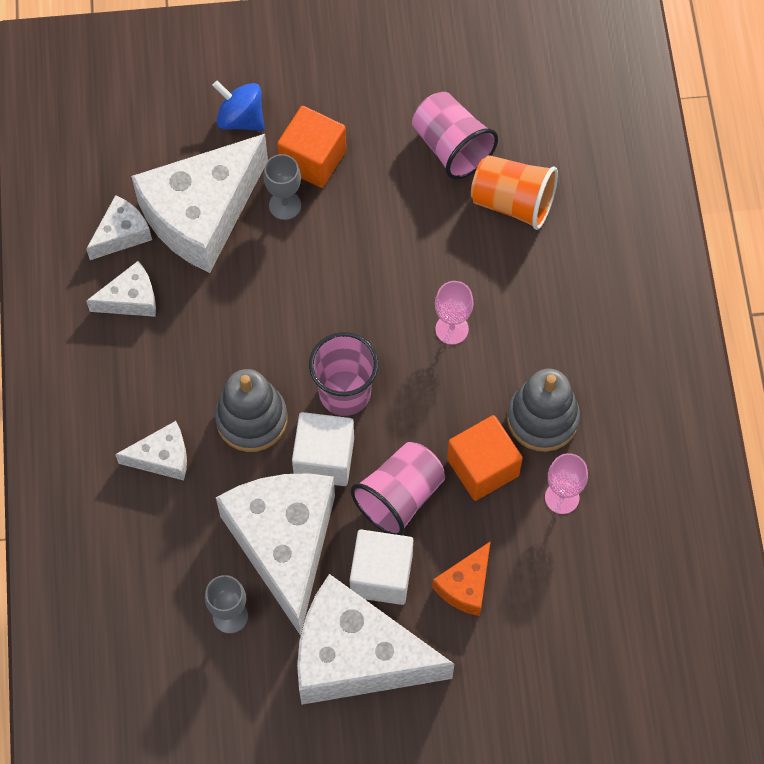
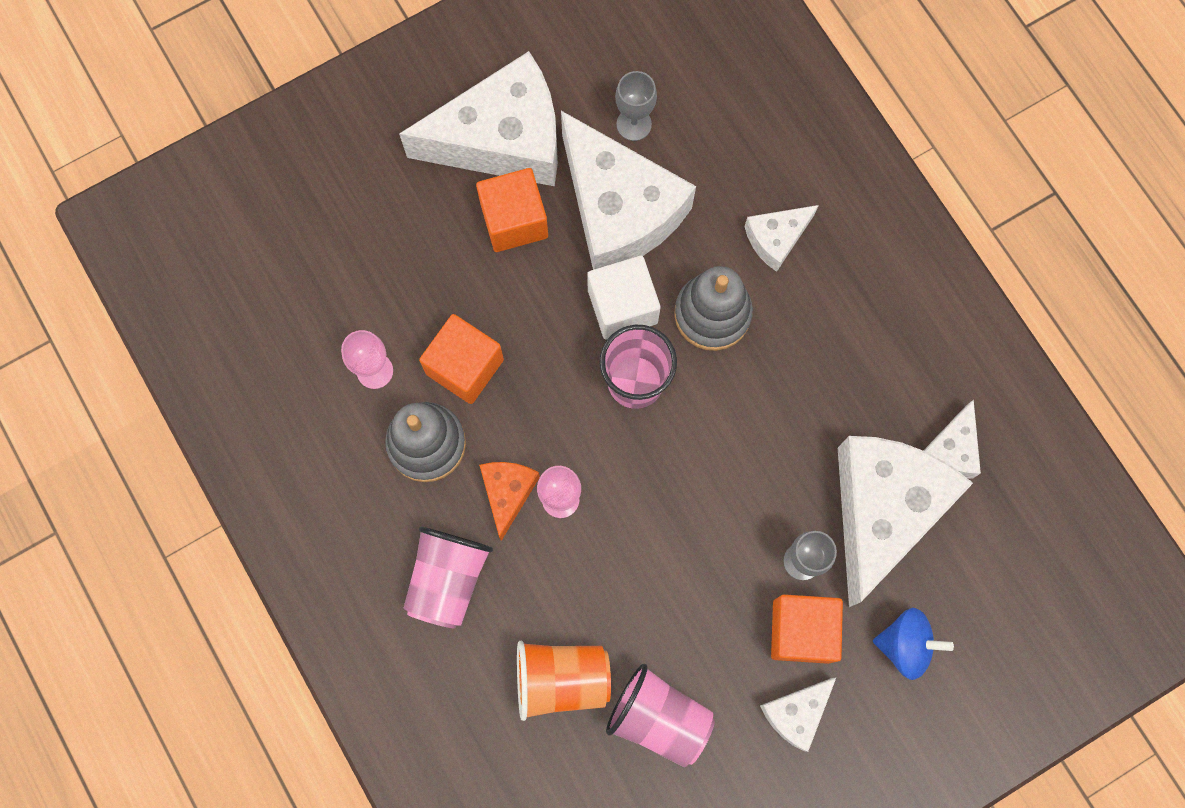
camera: 155 degrees right, 10 degrees up
white cheese [86,261,156,317] -> white cheese moved to [760,677,837,752]
white cube [350,529,413,605] -> orange cube [476,168,548,252]
pink cup [351,442,445,535] -> pink cup moved to [403,527,493,629]
orange cheese [432,541,491,616] -> orange cheese moved to [479,462,540,541]

